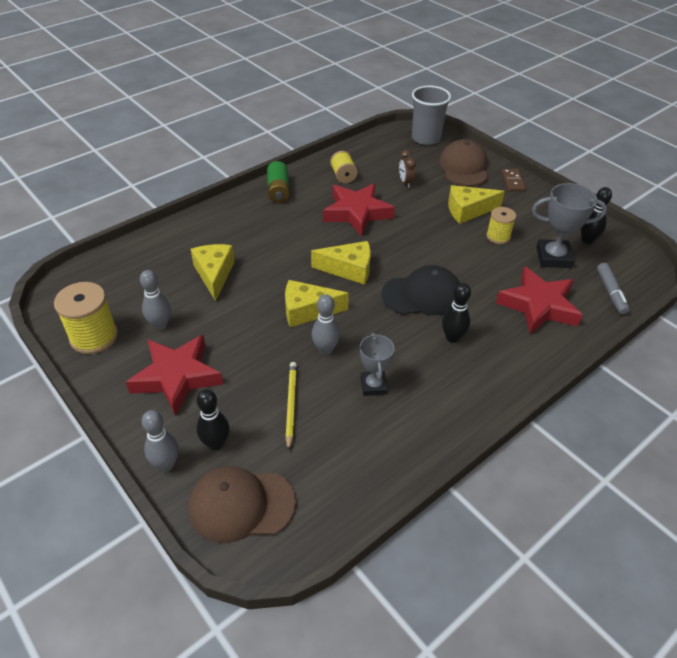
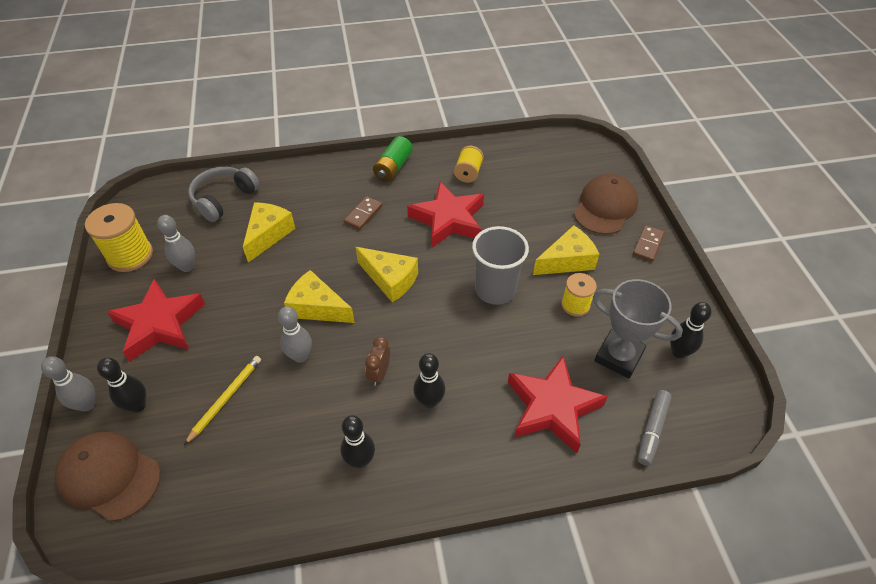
camera: 30 degrees right, 5 degrees up
grey trophy [360,333,394,396] -> none
black cap [382,265,460,315] -> none
brown clock [399,150,416,188] -> brown clock moved to [365,337,390,386]
grey cup [412,85,451,145] -> grey cup moved to [472,226,529,305]
yellow cheese [448,185,505,224] -> yellow cheese turned 135 degrees clockwise [533,225,599,275]
none -> grey headphones [188,167,260,222]
none -> black bowling pin [340,415,375,469]
none -> brown domino [344,196,382,230]

